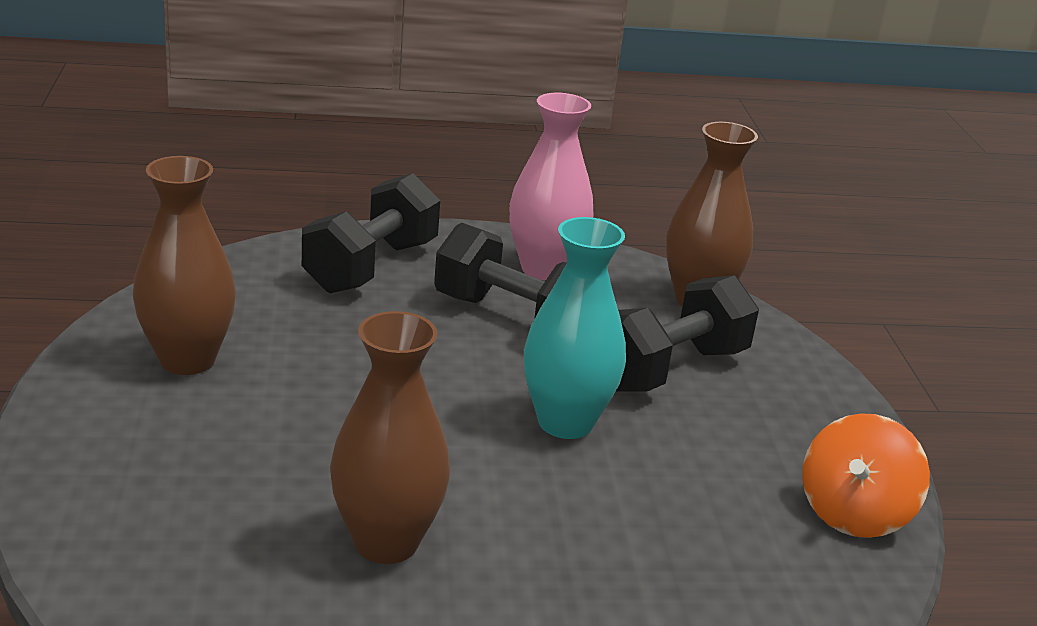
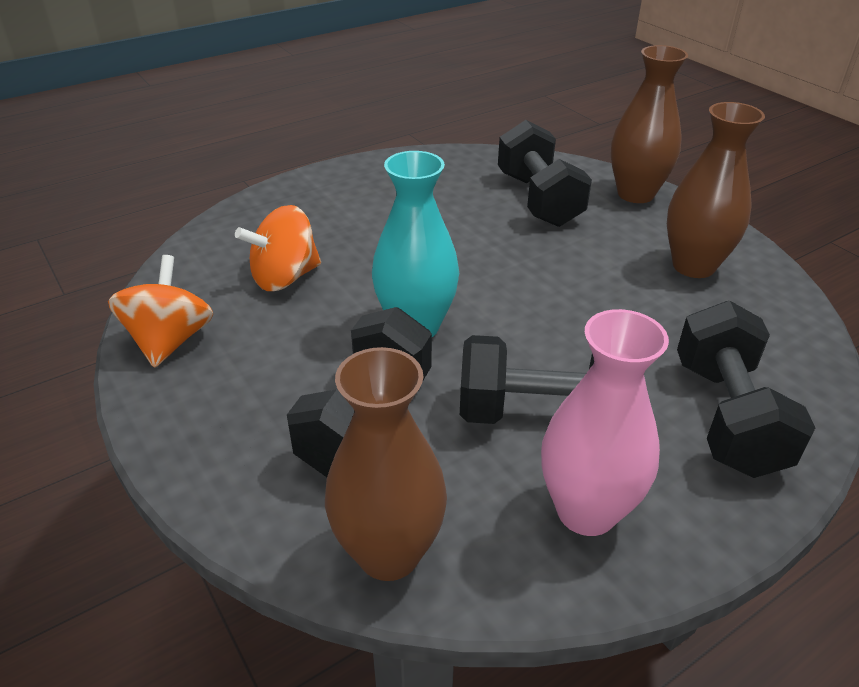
camera: 155 degrees right, 10 degrees up
brown vase [330,311,450,564] -> brown vase moved to [611,45,688,203]
none -> orange spinning top [235,205,321,291]
none -> black dumbbell [498,120,592,227]

